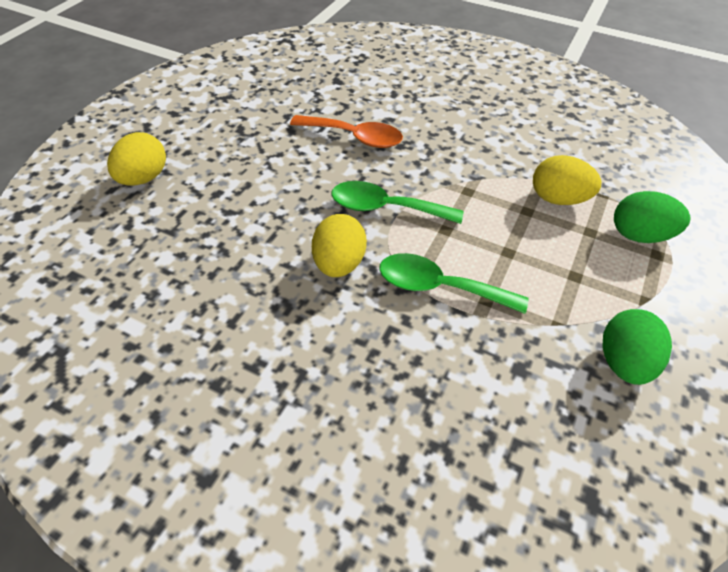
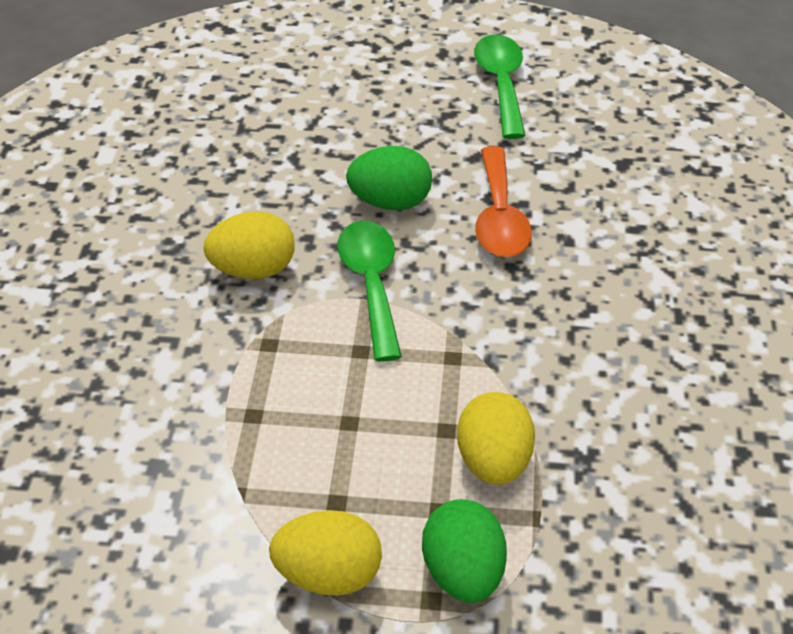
camera: 70 degrees right, 5 degrees down
yellow egg [107,132,166,186] -> yellow egg moved to [269,510,382,596]
green spoon [379,253,528,314] -> green spoon moved to [474,34,526,139]
green egg [602,309,672,385] -> green egg moved to [346,146,432,210]

